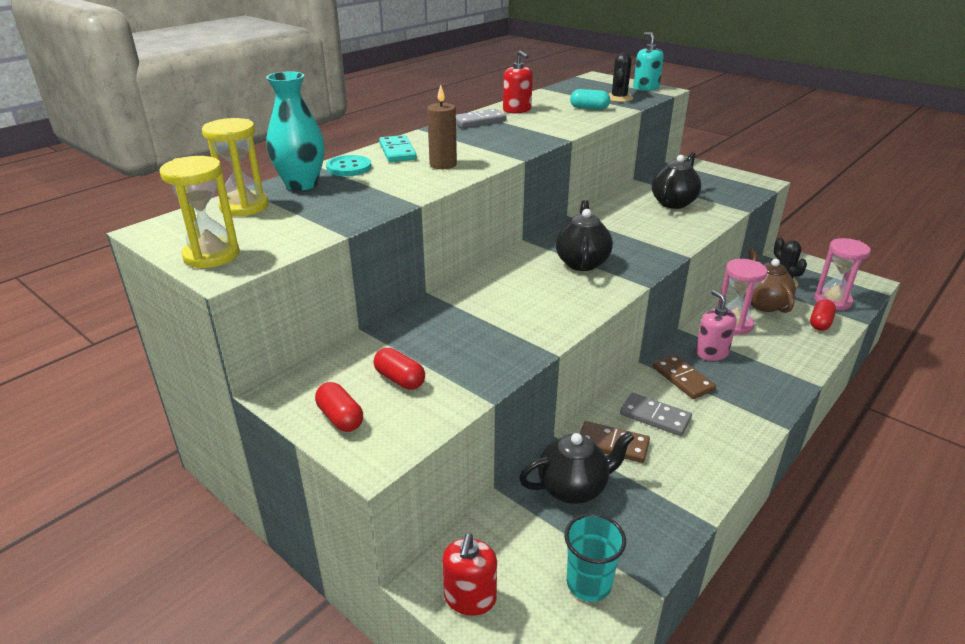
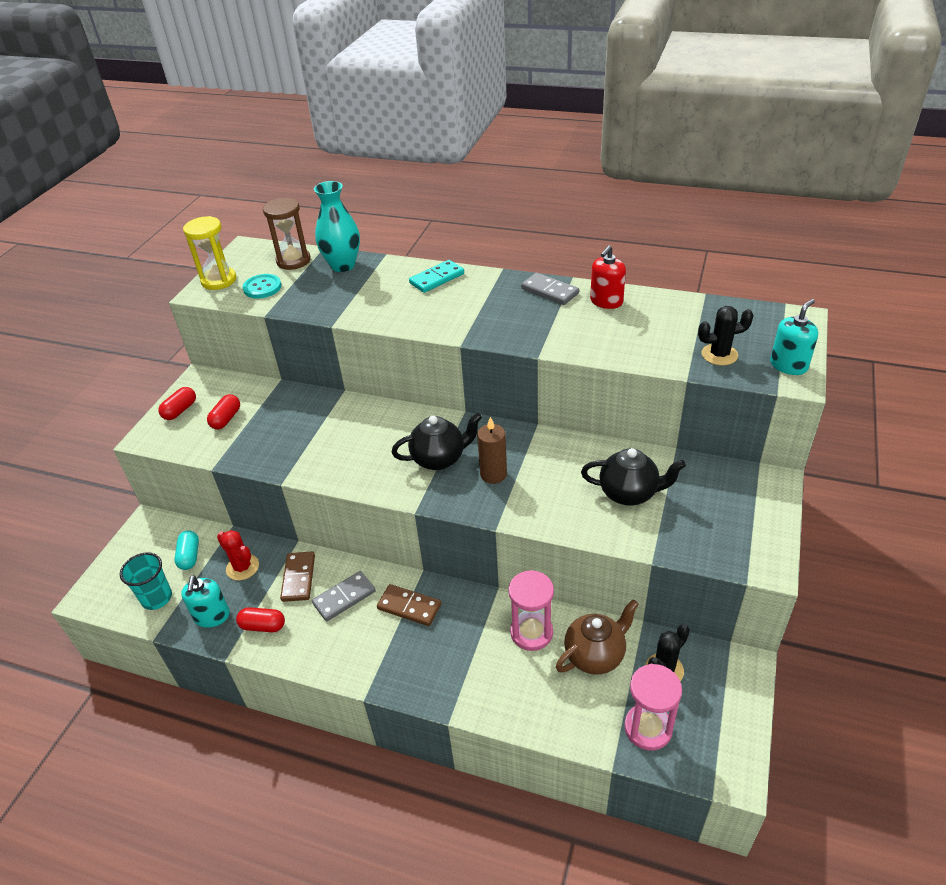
camera: 70 degrees right, 10 degrees up
yellow hourglass [202,118,268,216] -> brown hourglass [263,198,311,270]
turquoise button [326,155,371,176] -> turquoise button moved to [243,274,282,299]
brown candle [427,84,457,169] -> brown candle moved to [477,417,507,484]
red soap dispenser [442,533,497,616] -> none
black teapot [519,431,634,504] -> red cactus [217,530,259,580]
turquoise capsule [570,89,610,110] -> turquoise capsule moved to [175,530,199,570]
grey domino [620,393,692,436] -> grey domino turned 45 degrees clockwise [312,571,375,621]
brown domino [653,355,716,399] -> brown domino turned 75 degrees clockwise [377,584,441,626]
pink soap dispenser [695,290,737,361] -> none
red capsule [810,300,836,331] -> red capsule moved to [236,607,285,632]
none -> turquoise soap dispenser [181,575,230,628]

